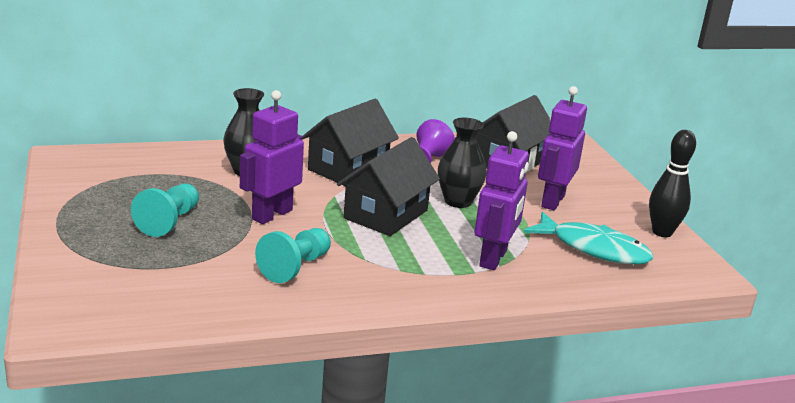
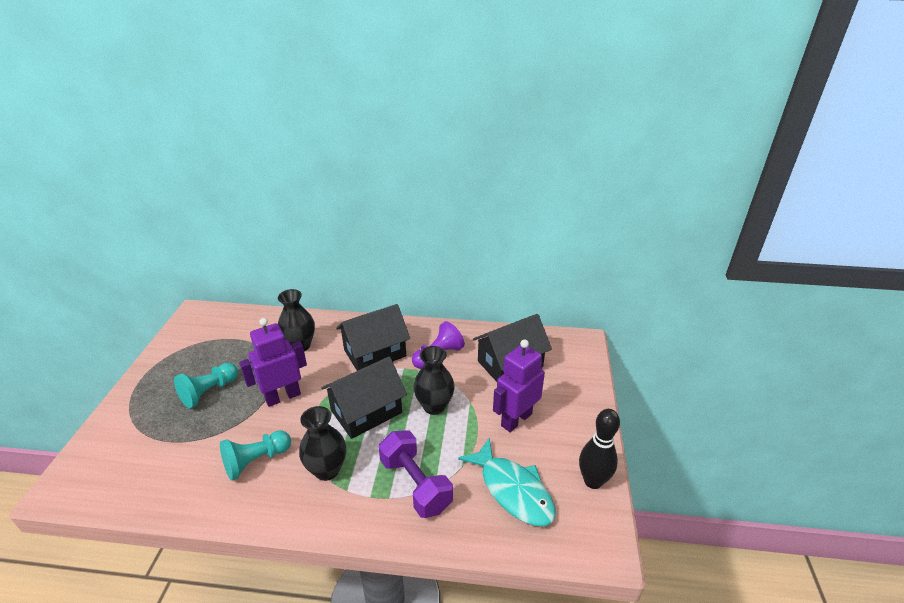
camera: 25 degrees right, 10 degrees up
purple robot [475,131,529,270] -> purple dumbbell [378,430,453,518]
none -> black vase [299,406,346,481]

